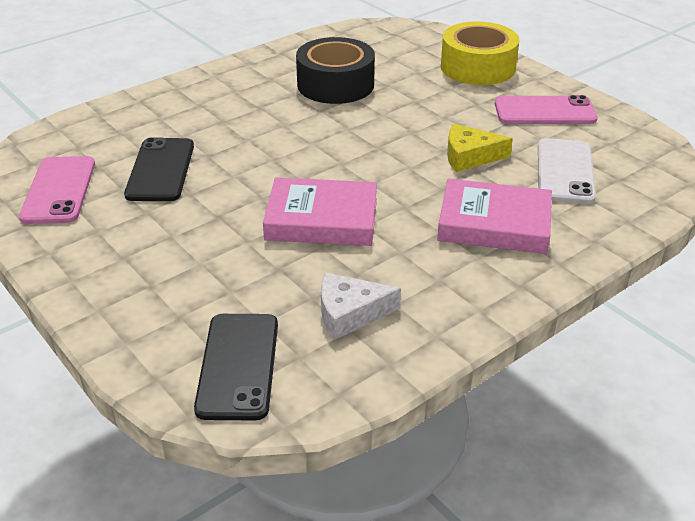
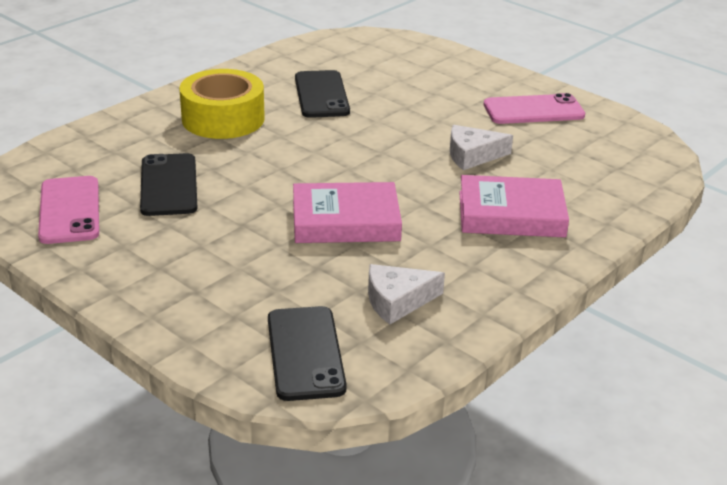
camera: 10 degrees left, 5 degrees down
black tape [296,37,375,104] -> black phone [295,70,350,118]
yellow tape [441,21,519,85] -> yellow tape moved to [179,69,265,139]
yellow cheese [447,124,513,172] -> white cheese [450,125,513,170]
white phone [538,138,596,204] -> none

